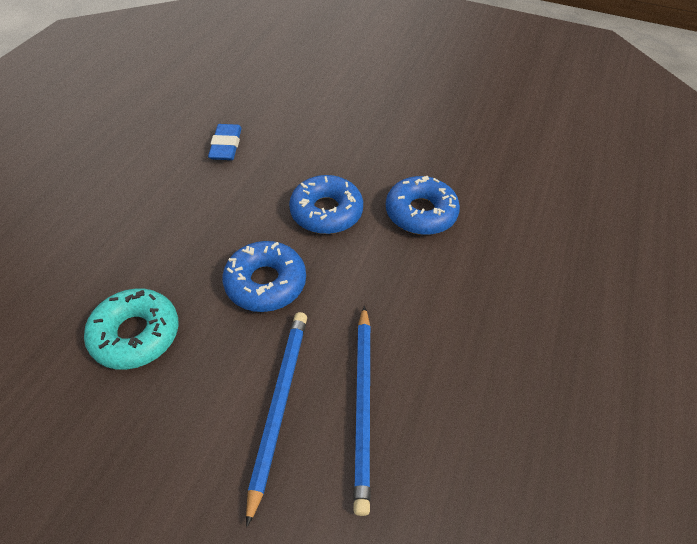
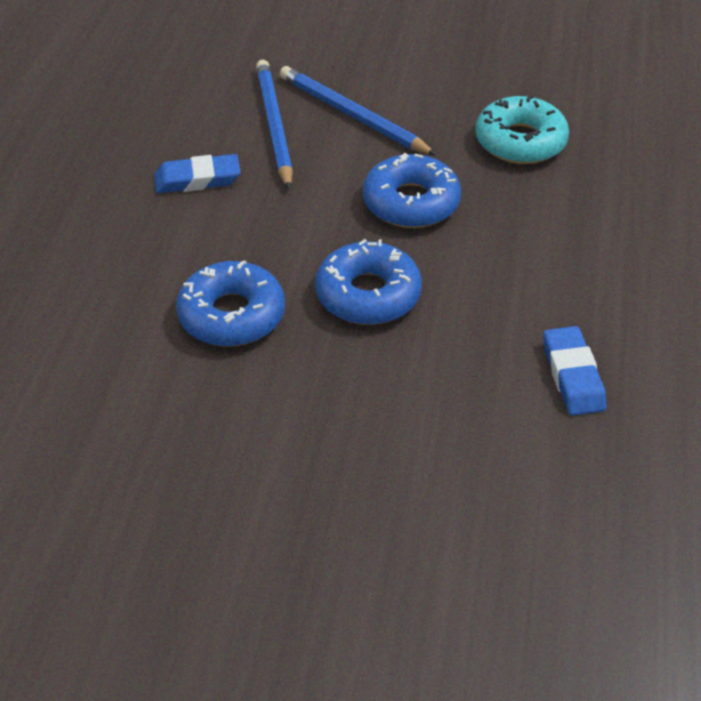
camera: 170 degrees right, 5 degrees down
blue pencil [246,312,307,527] -> blue pencil turned 135 degrees clockwise [280,66,437,156]
none -> blue eraser [154,154,241,193]

